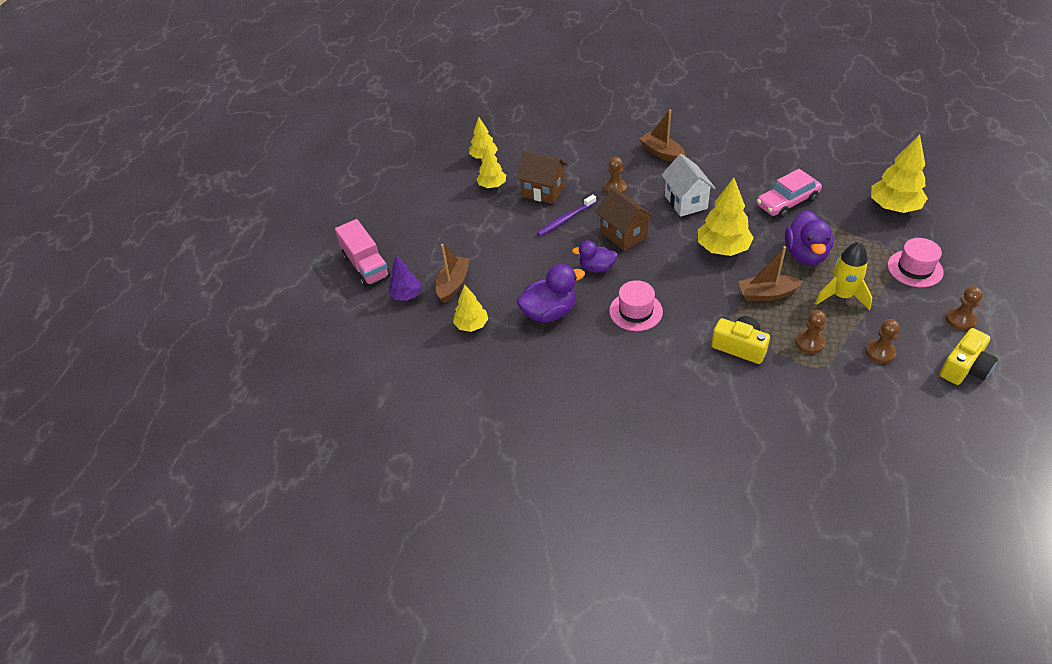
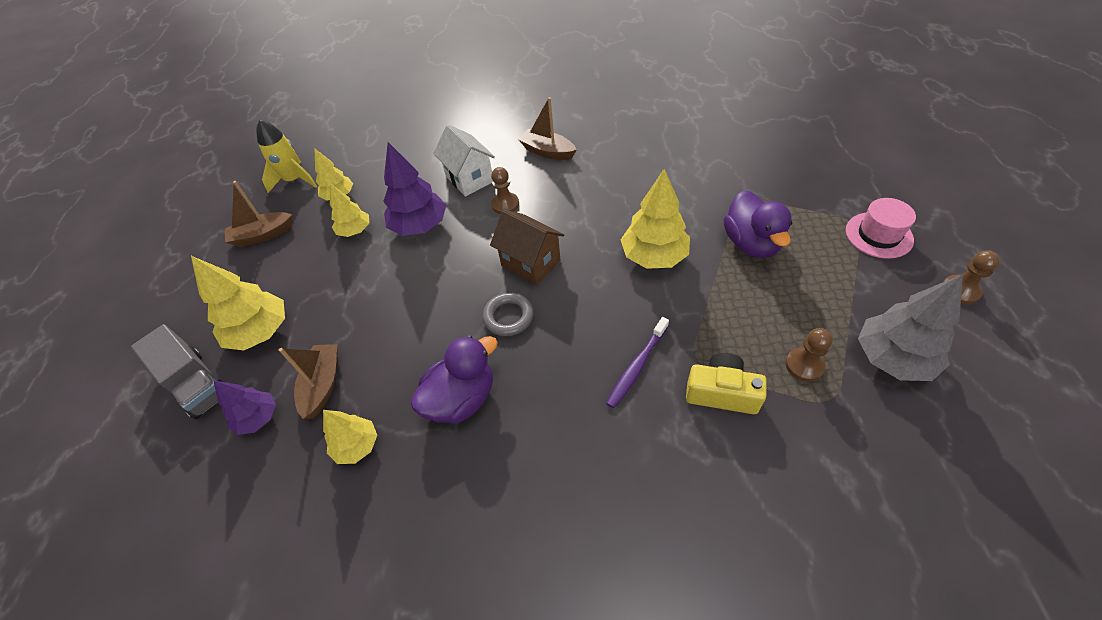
camera: 15 degrees left, 5 degrees up
pink truck [335,219,391,287] -> grey truck [131,324,223,419]
brown house [516,151,568,204] -> purple tree [383,142,446,236]
purple toothbrush [537,194,596,236] -> purple toothbrush moved to [606,317,669,408]
purple duck [572,240,618,273] -> grey ring [483,293,534,336]
pink hat [609,280,663,331] -> none
white house [662,154,715,217] -> white house moved to [433,124,495,197]
brown boat [738,246,803,301] -> brown boat moved to [225,181,292,247]
pink car [757,169,822,218] -> none
yellow rocket [815,242,872,310] -> yellow rocket moved to [256,120,317,193]
brown pawn [866,319,900,363] -> grey tree [858,274,963,381]
yellow tree [871,134,928,213] -> yellow tree moved to [191,256,285,350]
yellow camera [940,328,998,385] -> none

